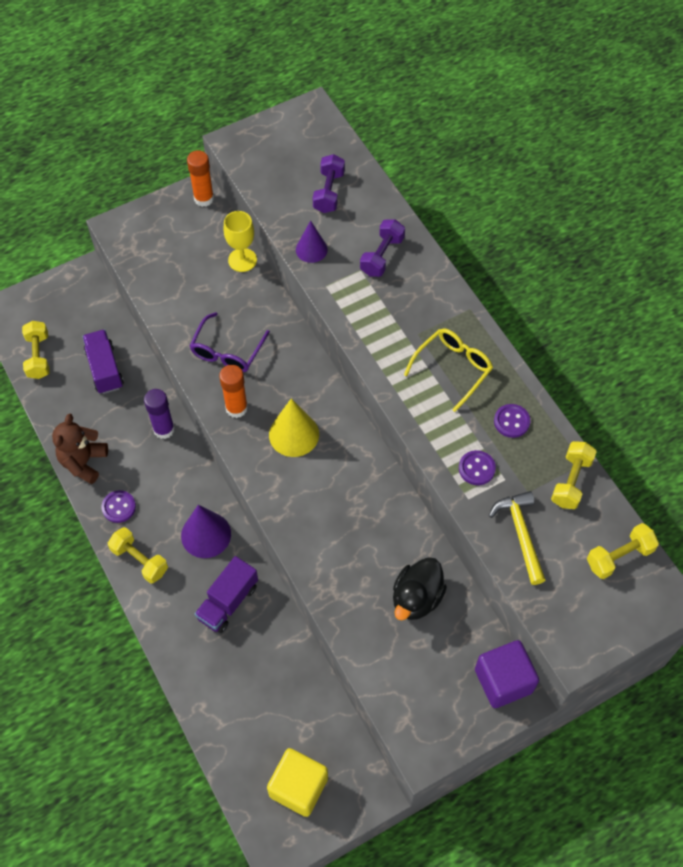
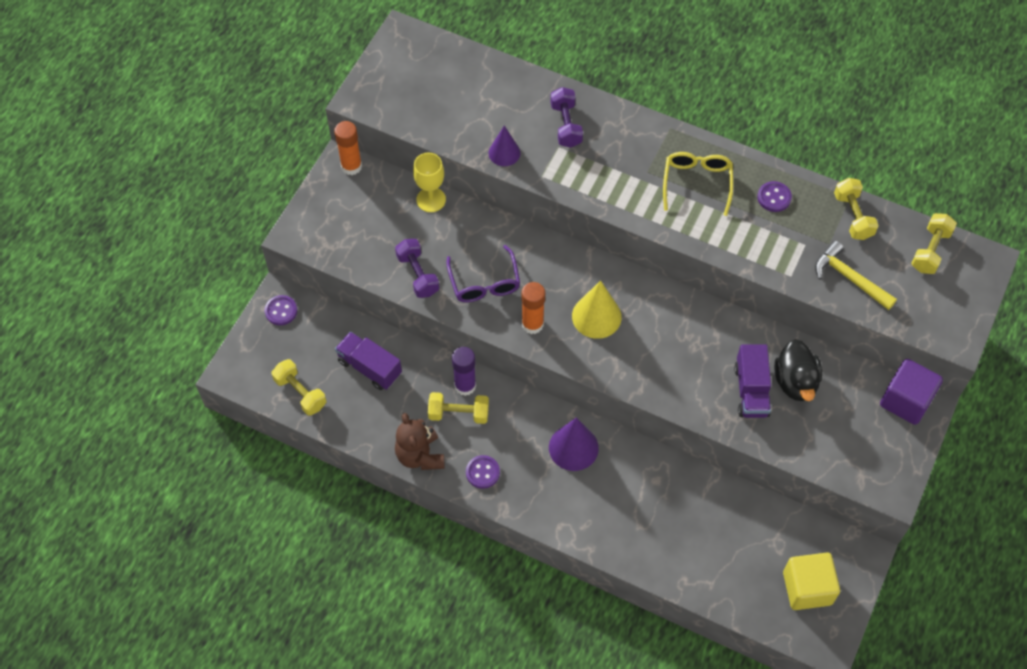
camera: 35 degrees left, 0 degrees up
yellow dumbbell [108,527,168,584] -> yellow dumbbell moved to [428,392,489,424]
purple truck [195,556,258,633] -> purple truck moved to [734,344,771,418]
purple dumbbell [313,154,345,213] -> purple dumbbell moved to [395,239,439,298]
purple button [459,450,496,485] -> purple button moved to [264,295,297,325]

